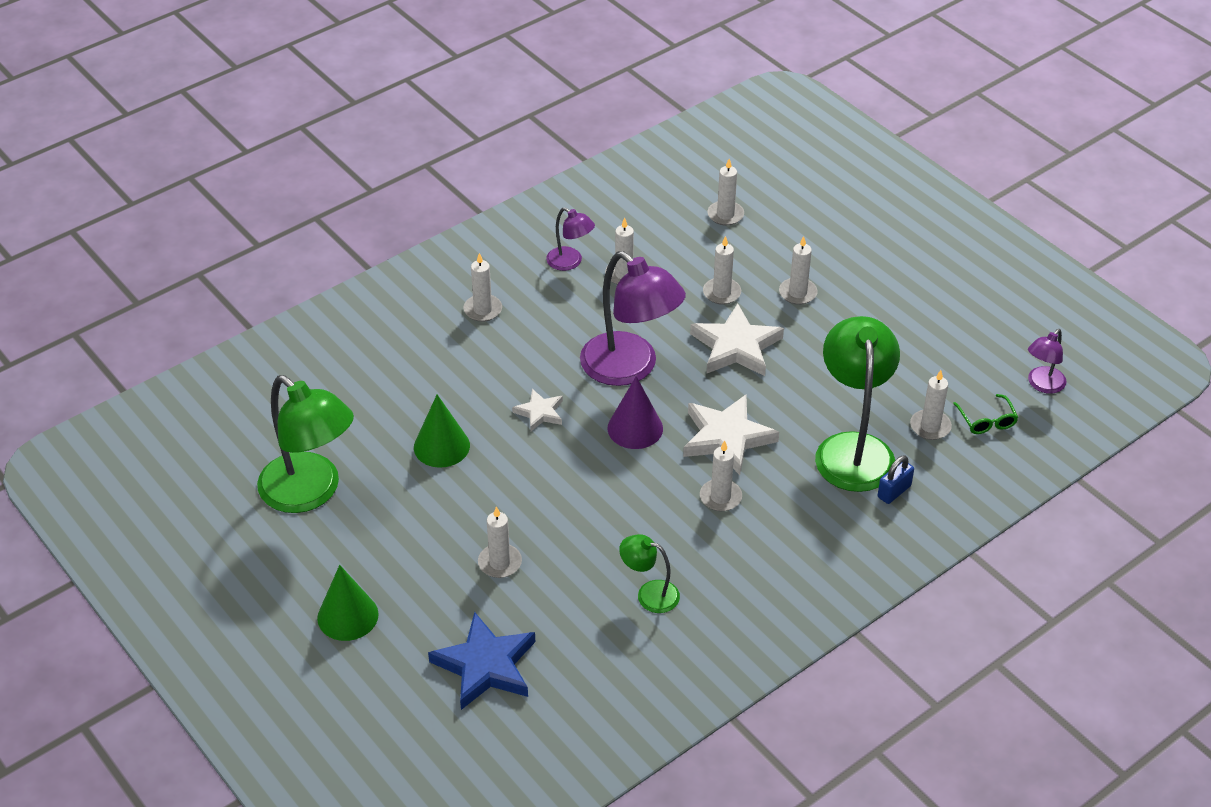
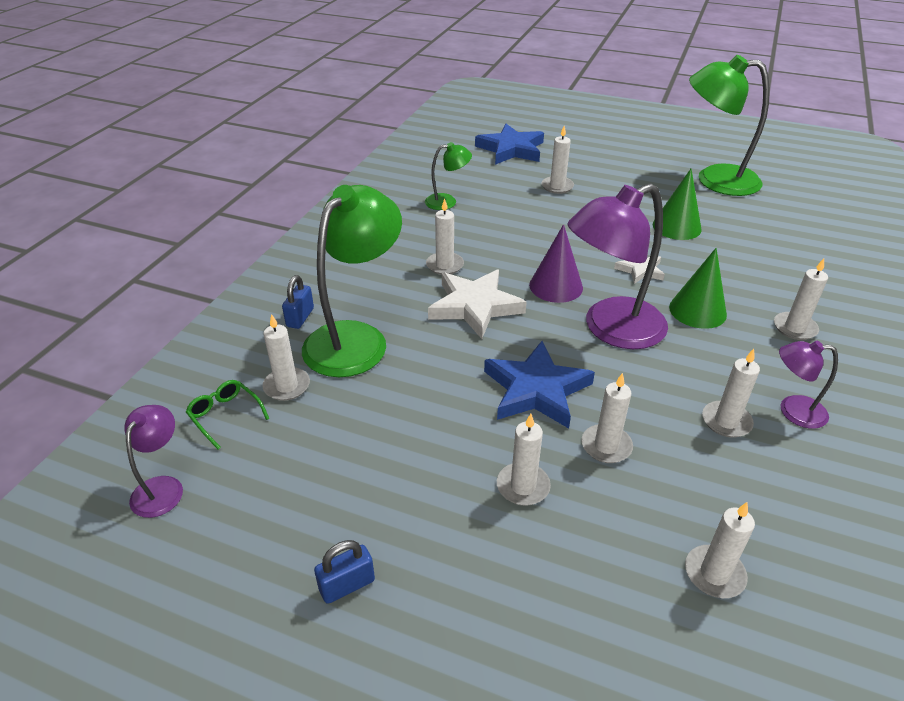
camera: 150 degrees right, 5 degrees down
green cone [317,565,379,641] -> green cone moved to [669,248,727,329]
purple lamp [580,251,686,386] -> purple lamp turned 45 degrees counterclockwise [567,183,668,349]
white star [690,303,784,376] -> blue star [484,341,595,428]
green lamp [815,316,900,492] -> green lamp turned 120 degrees counterclockwise [302,185,402,377]
none -> blue padlock [314,540,375,604]

